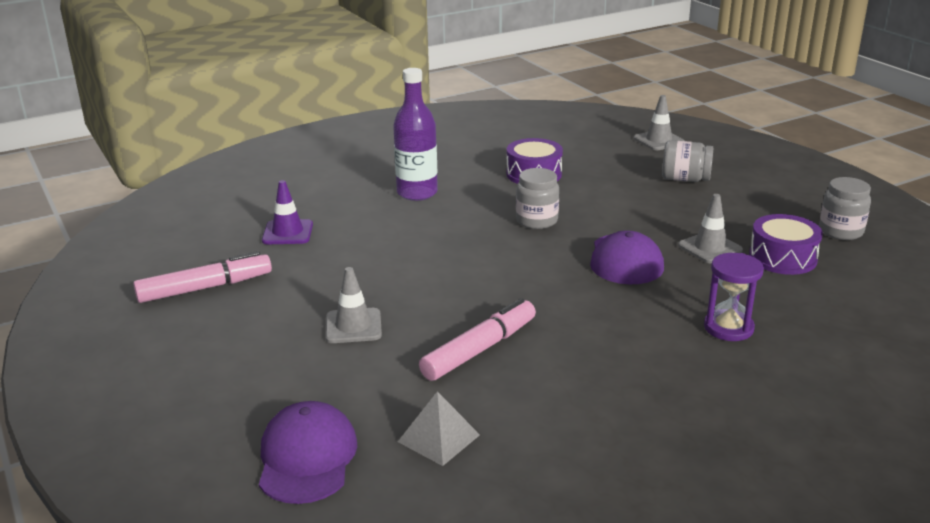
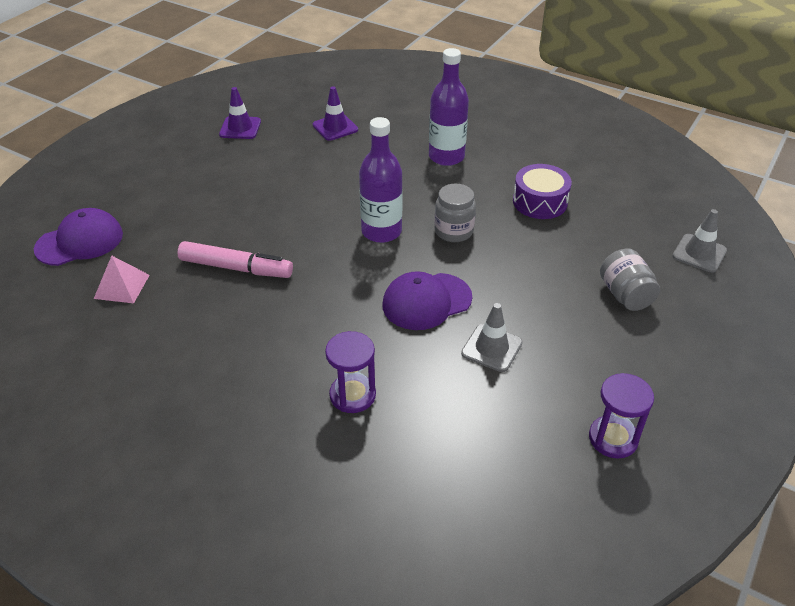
camera: 60 degrees right, 15 degrees up
pink marker [133,251,272,303] -> purple traffic cone [219,87,261,139]
grey traffic cone [326,267,382,343] -> none
grey pyramid [398,391,480,466] -> pink pyramid [94,256,150,303]
purple drum [749,214,823,275] -> none
grey jar [819,177,871,240] -> purple hourglass [589,373,654,459]
none -> purple bottle [359,117,402,243]

